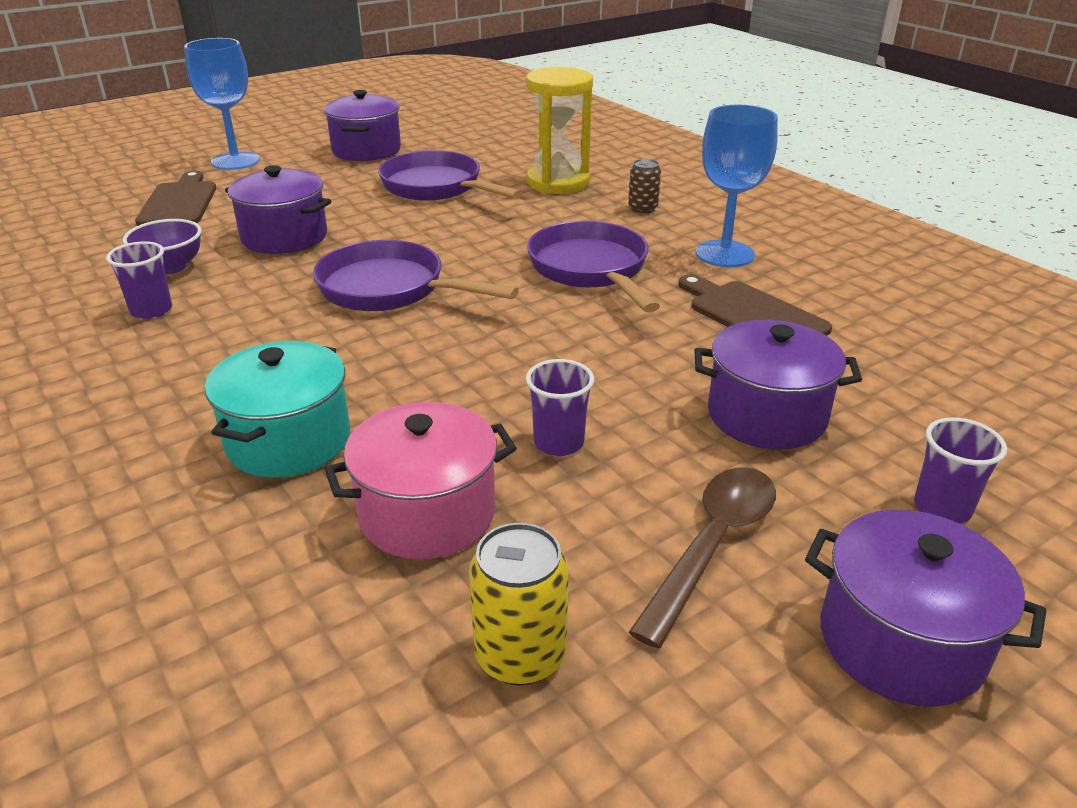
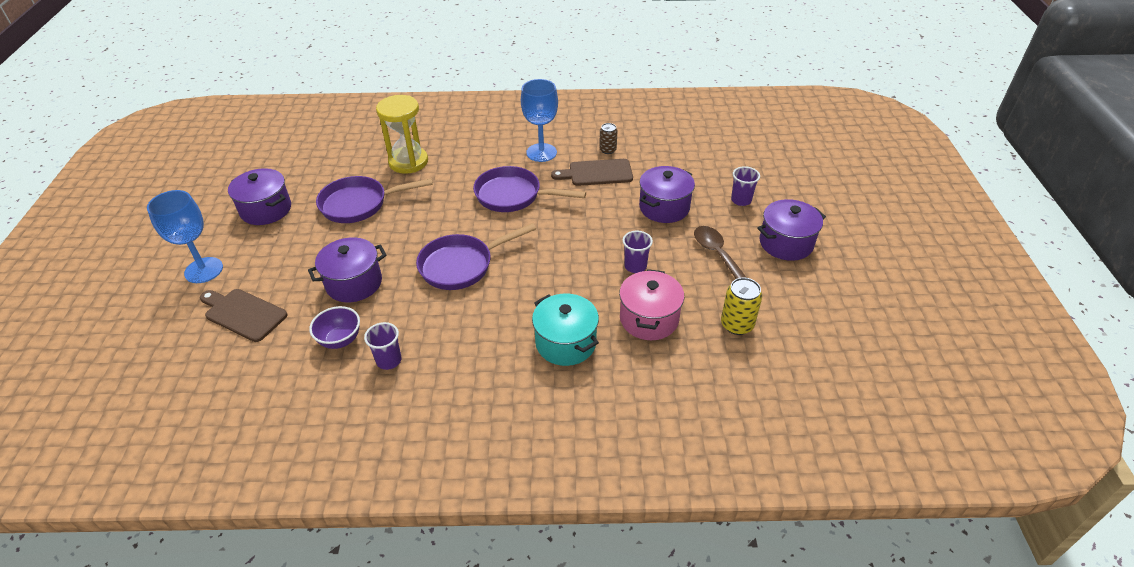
camera: 55 degrees left, 10 degrees up
brown can [628,159,661,213] -> brown can moved to [599,123,617,154]

